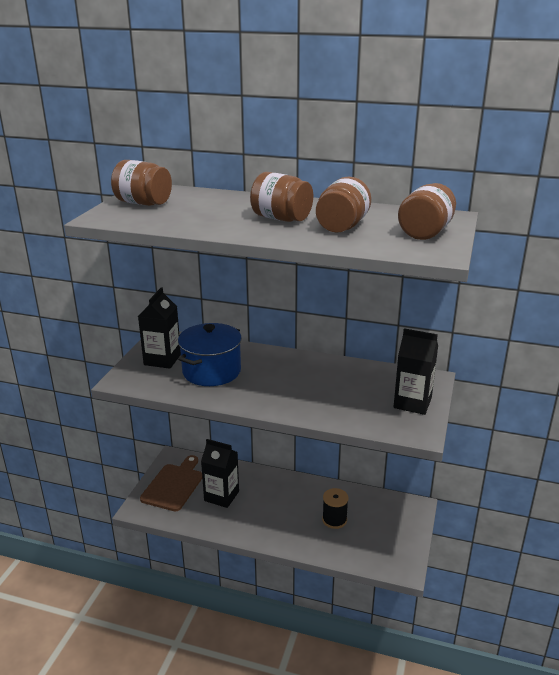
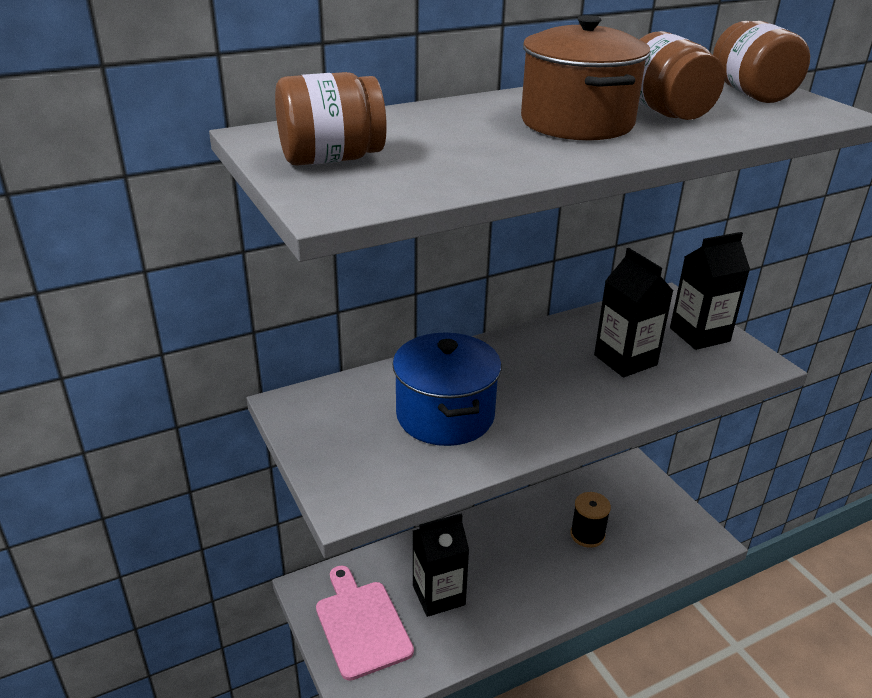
camera: 45 degrees left, 5 degrees up
black carton [138,287,181,369] -> black carton moved to [594,248,673,377]
brown cutting board [140,455,202,511] -> pink cutting board [316,565,414,681]
brown jar [250,172,313,222] -> brown pot [521,15,651,141]

